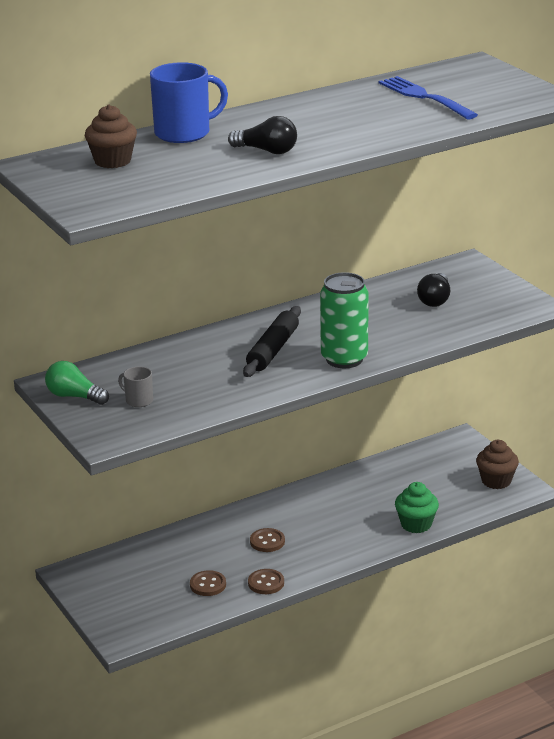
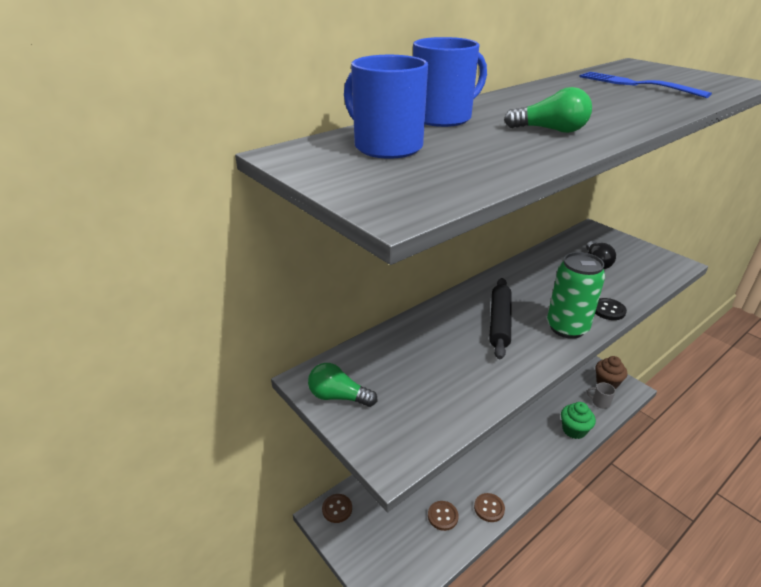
camera: 10 degrees left, 5 degrees up
brown cupcake [85,105,137,168] -> blue mug [344,55,428,159]
grey mug [118,367,153,407] -> grey mug moved to [587,382,616,409]
black light bulb [228,116,297,154] -> green light bulb [504,87,592,133]
brown button [250,528,285,552] -> brown button moved to [322,494,352,523]
none -> black button [595,298,627,320]

